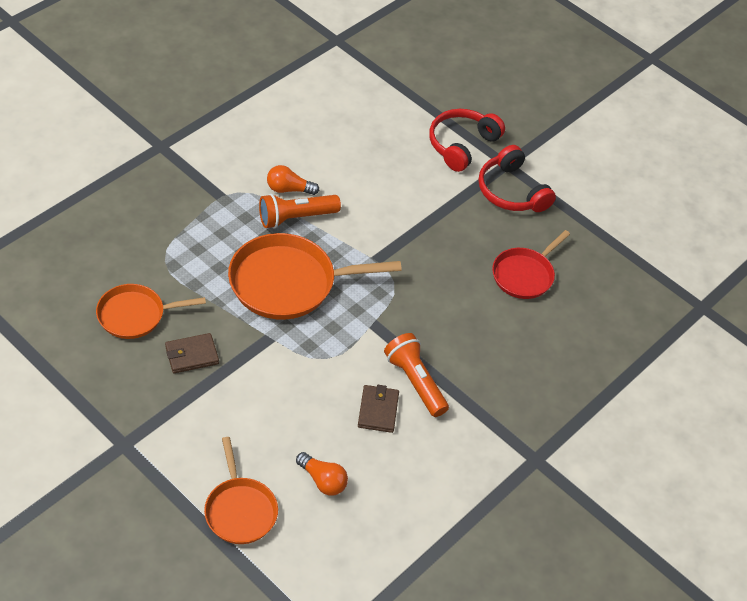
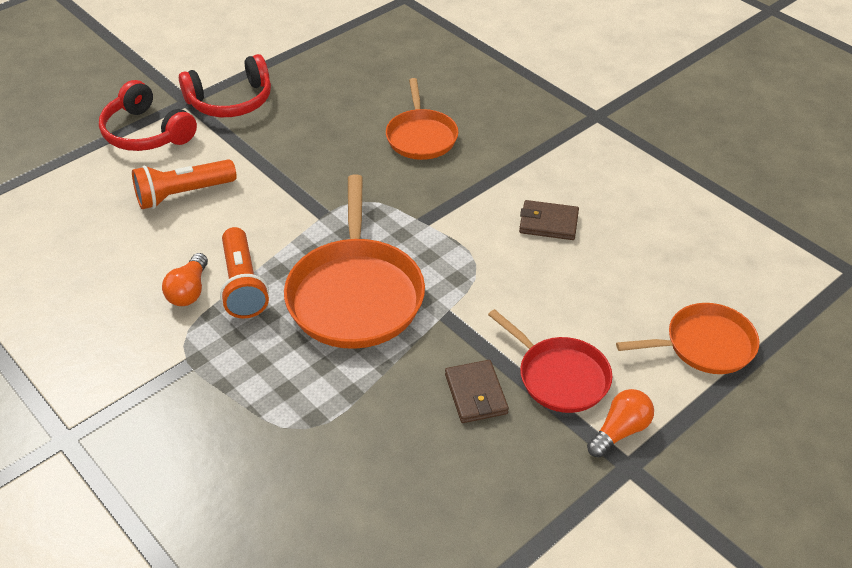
camera: 80 degrees left, 5 degrees down
orange pan [96,284,206,339] -> orange pan moved to [386,78,458,160]
orange light bulb [296,452,348,496] -> orange light bulb moved to [587,389,654,457]
orange flashlight [384,333,449,417] -> orange flashlight moved to [132,159,237,209]
red pan [492,230,570,299] -> red pan moved to [488,309,612,413]

